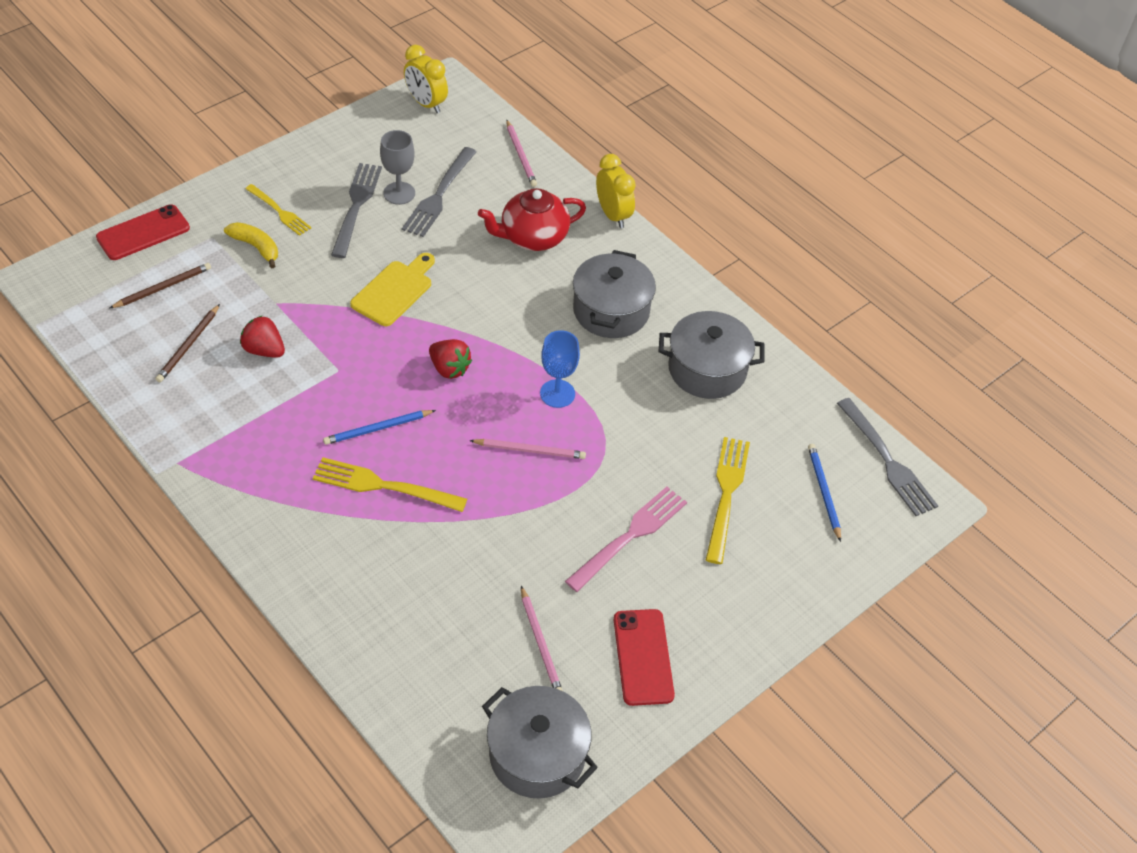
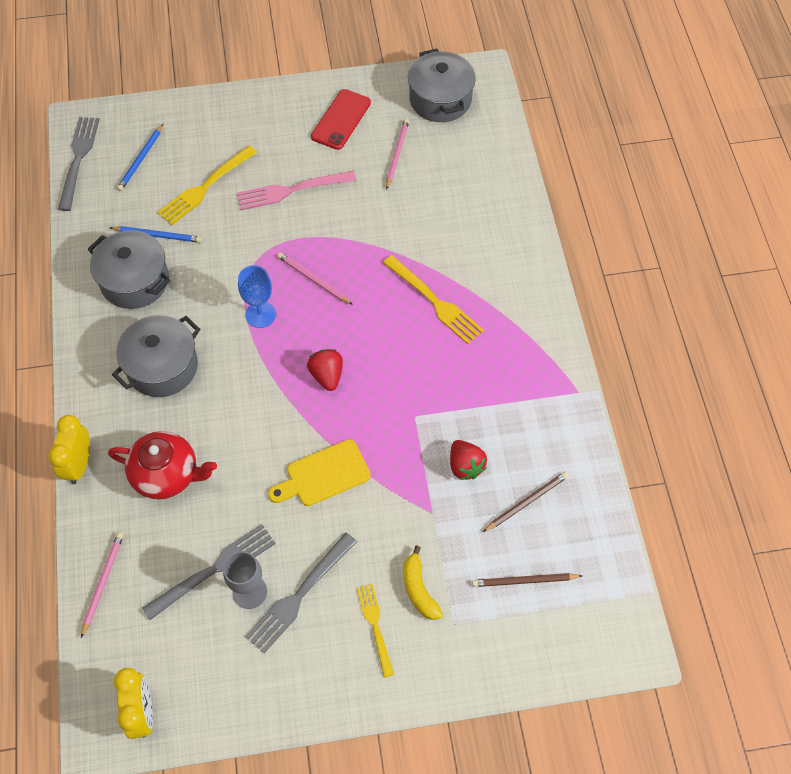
camera: 145 degrees left, 10 degrees up
red phone [96,204,190,260] -> none
blue pencil [323,410,436,445] -> blue pencil moved to [110,226,202,243]

